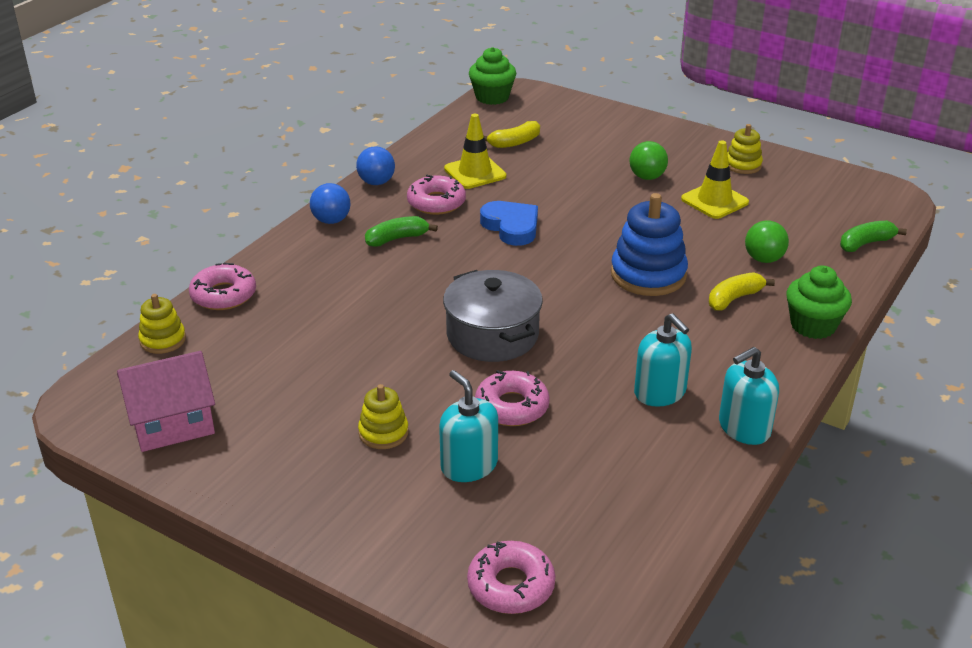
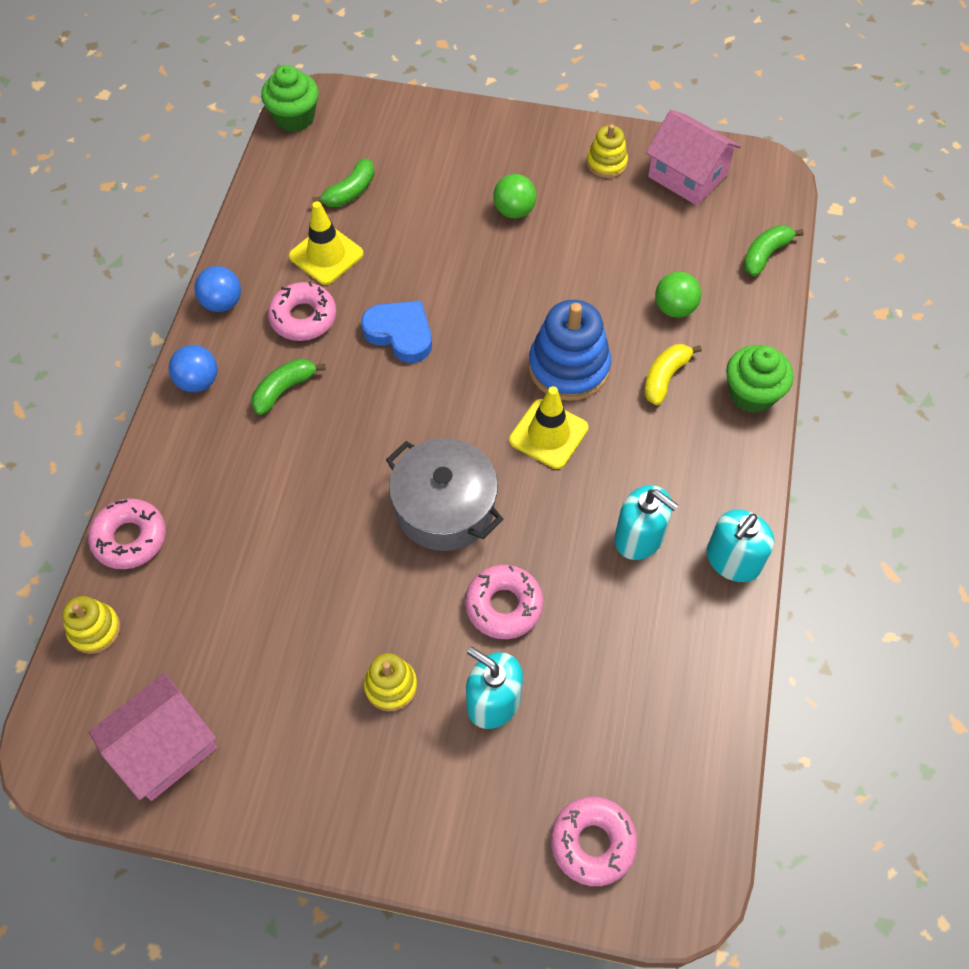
camera: 20 degrees left, 25 degrees up
yellow banana [484,121,540,148] -> green banana [312,158,374,207]
yellow traffic cone [681,140,749,219] -> yellow traffic cone moved to [509,386,589,469]
none -> pink house [646,110,741,206]

